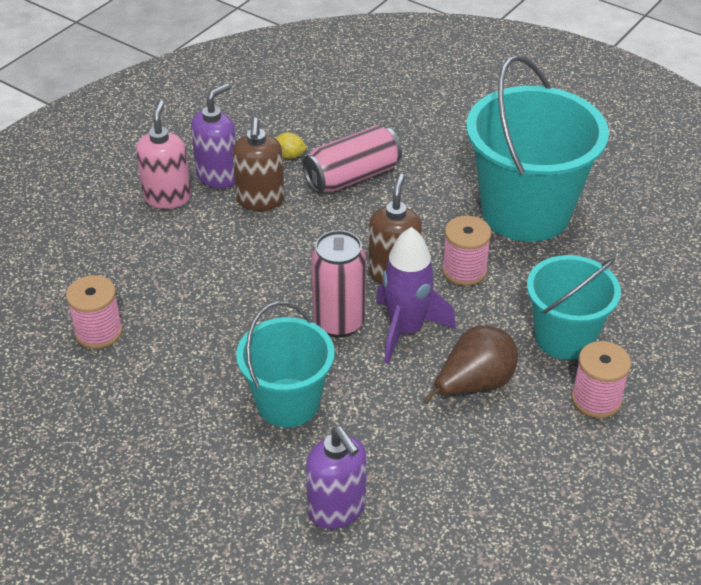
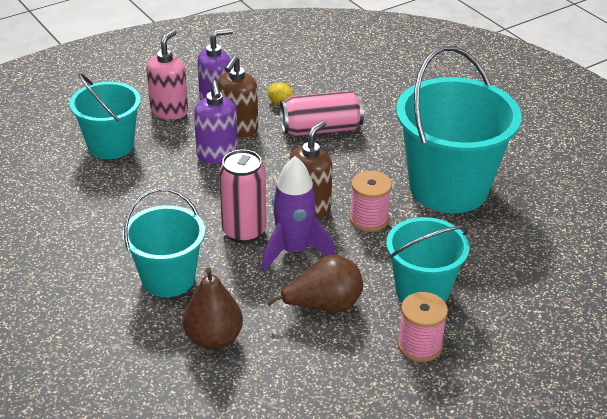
camera: 20 degrees right, 5 degrees down
pink spool [66,275,123,349] -> none
purple soap dispenser [306,427,367,529] -> purple soap dispenser moved to [194,80,238,164]
none -> turquoise bucket [70,73,141,159]
none -> brown pear [183,268,243,350]

